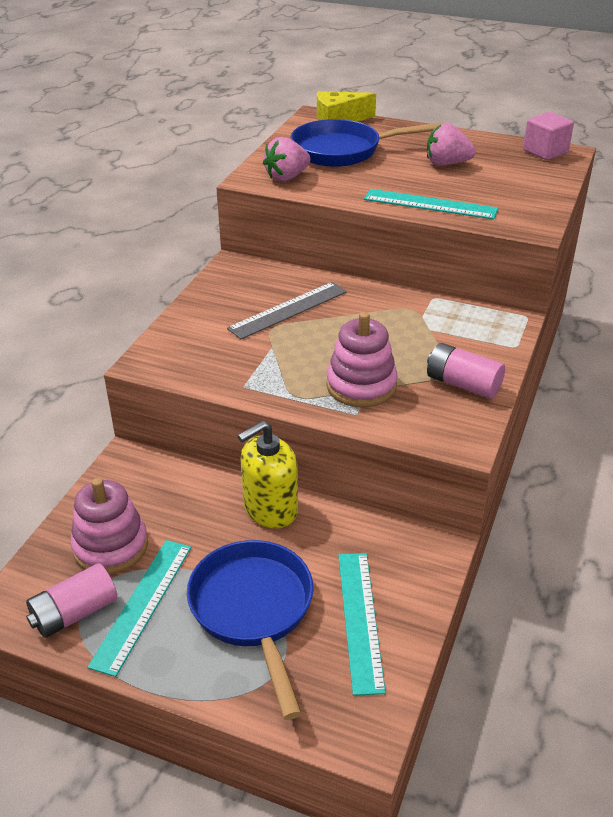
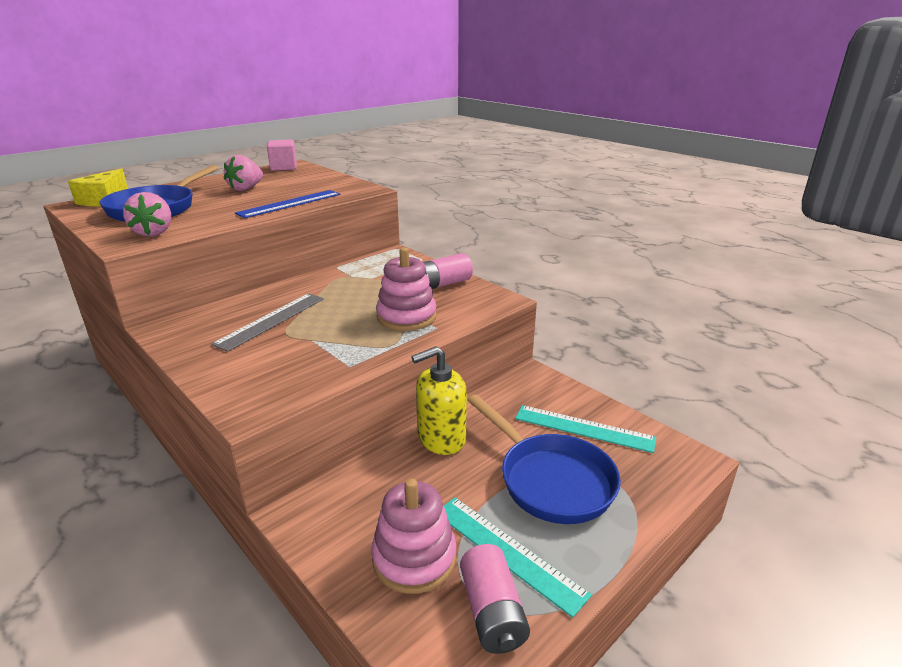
camera: 65 degrees left, 10 degrees down
blue pan [187,540,313,720] -> blue pan turned 135 degrees counterclockwise [467,394,621,524]
grey ruler [227,282,347,339] -> grey ruler turned 45 degrees clockwise [211,293,324,352]
yellow soap dispenser [238,421,298,528] -> yellow soap dispenser turned 75 degrees clockwise [411,346,467,455]
turquoise ruler [364,189,498,219] -> blue ruler [235,190,340,218]

